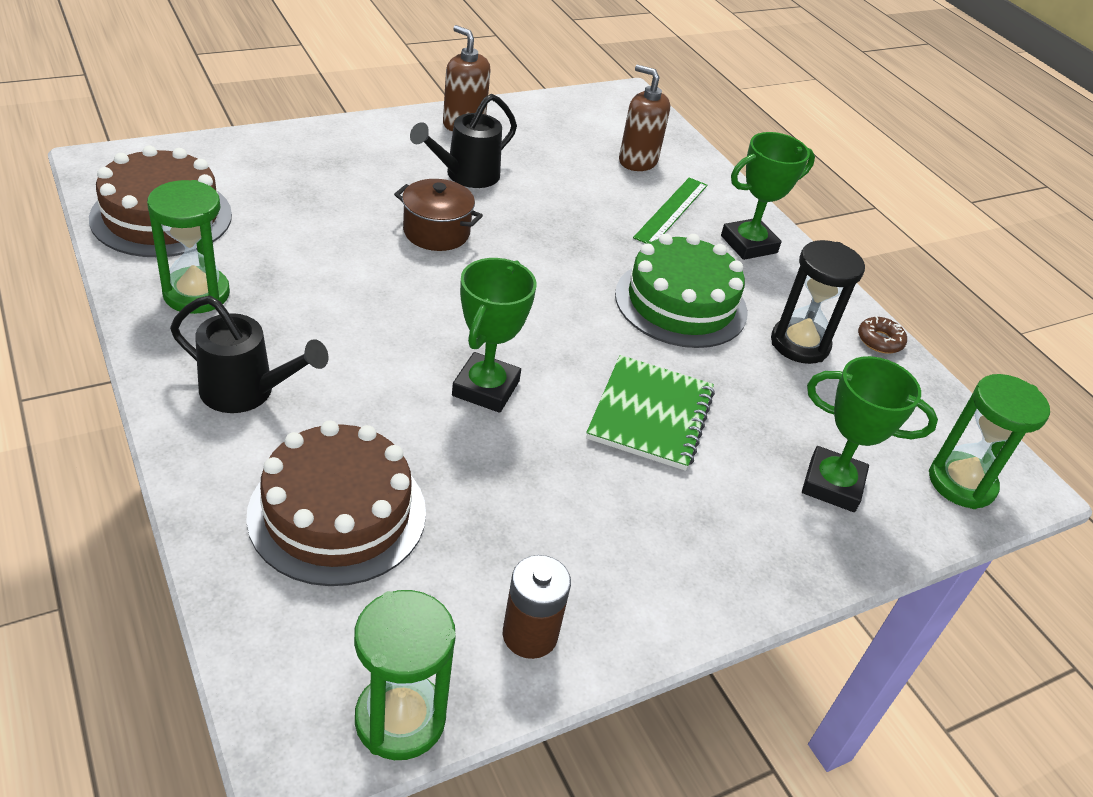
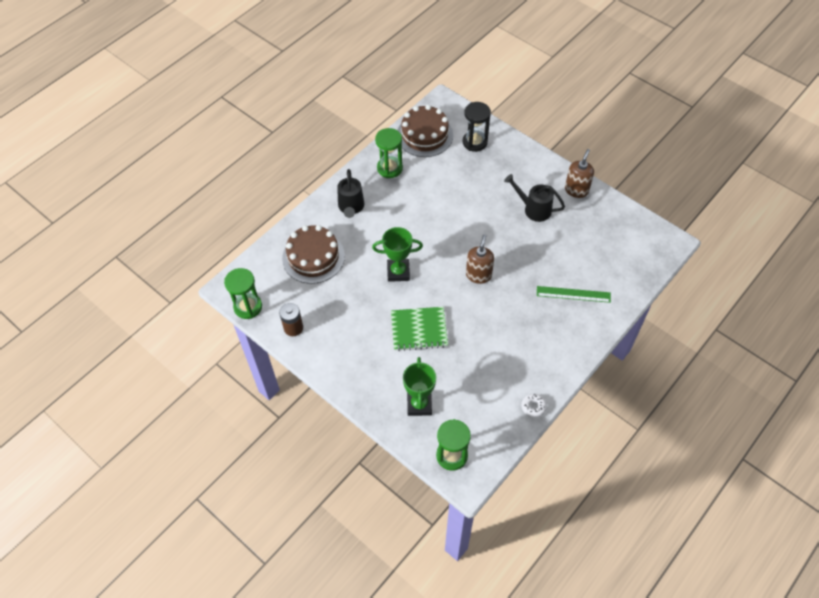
camera: 75 degrees right, 15 degrees up
brown pot [394,179,483,251] -> none
green cake [615,233,748,348] -> none
brown soap dispenser [619,65,670,171] -> brown soap dispenser moved to [466,234,494,284]
green trophy [721,132,815,260] -> none
black hourglass [771,240,865,364] -> black hourglass moved to [463,102,491,152]
brown donut [858,316,907,354] -> white donut [521,394,547,417]

